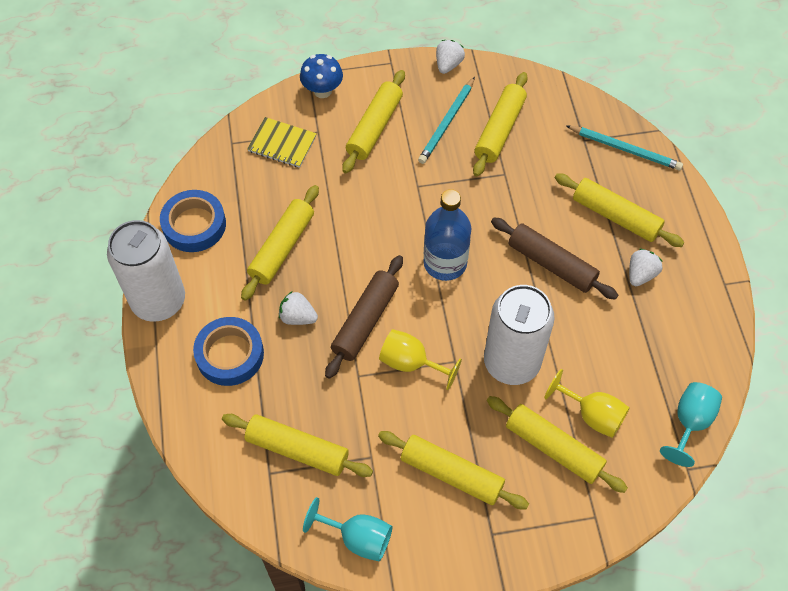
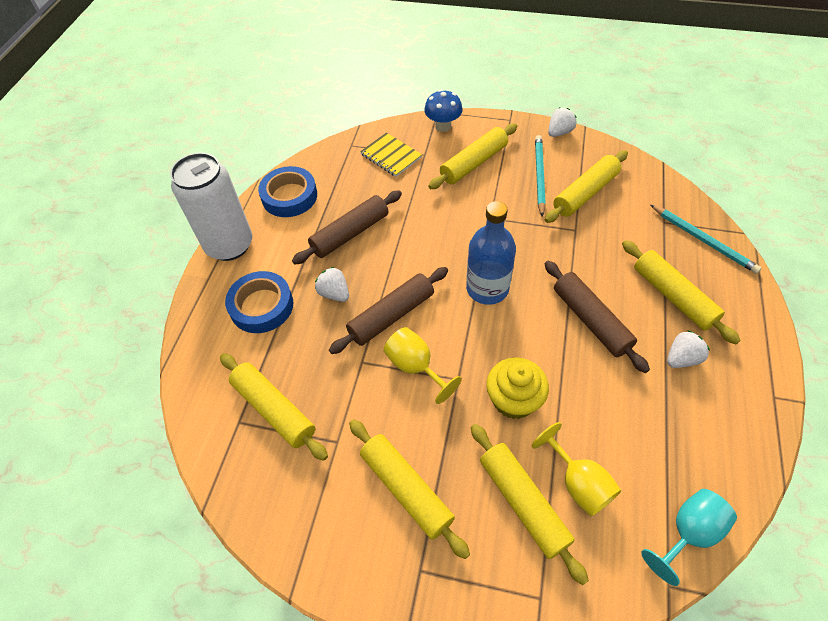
camera: 25 degrees right, 5 degrees down
yellow rolling pin [241,185,319,301] -> brown rolling pin [292,190,402,264]
turquoise goblet [303,497,393,561] -> none
turquoise pencil [418,77,475,164] -> turquoise pencil turned 135 degrees clockwise [535,135,546,217]
white can [484,285,554,385] -> yellow cupcake [486,357,549,419]

